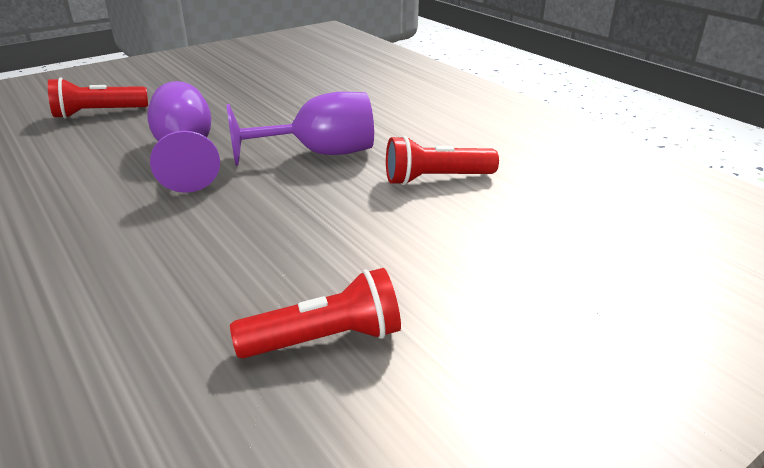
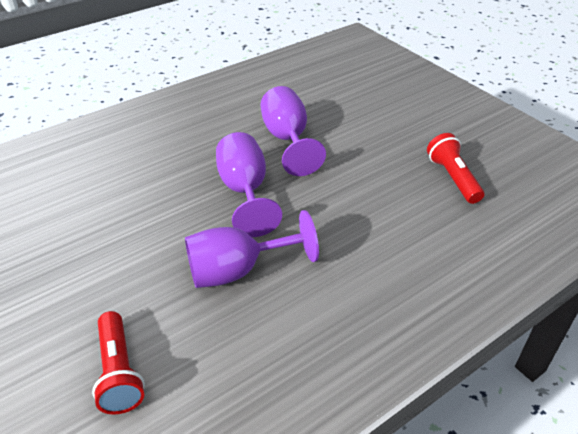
camera: 90 degrees left, 10 degrees up
red flashlight [386,136,499,185] -> purple goblet [261,86,326,176]

